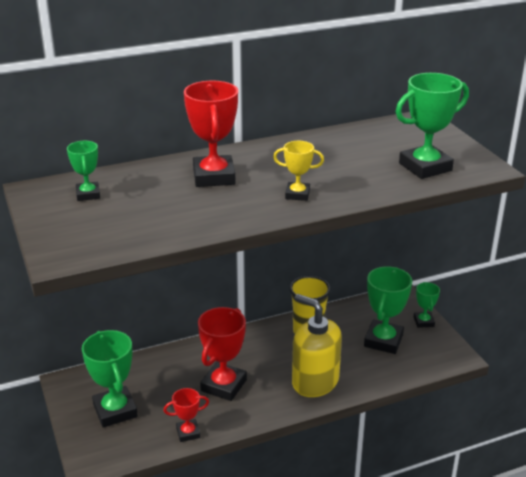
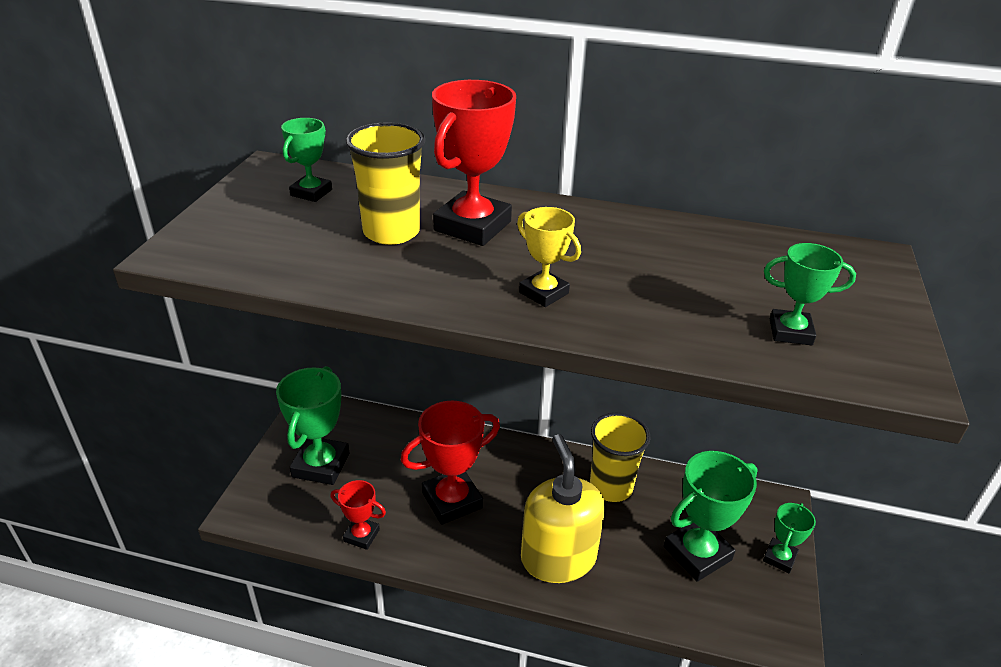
camera: 35 degrees right, 5 degrees up
green trophy [396,73,469,179] -> green trophy [764,243,856,345], size x0.55
none -> yellow cup [345,122,425,245]

